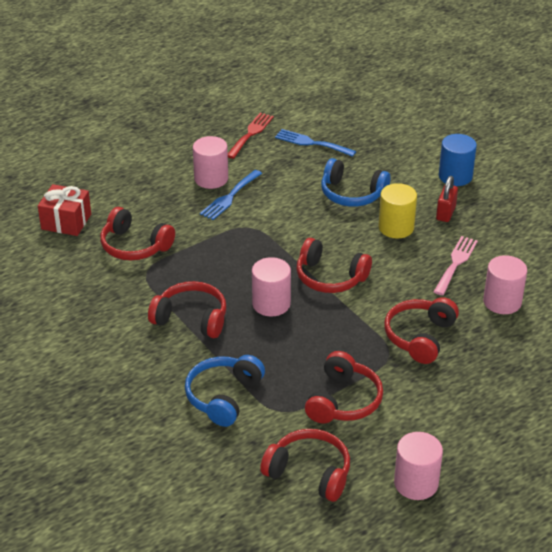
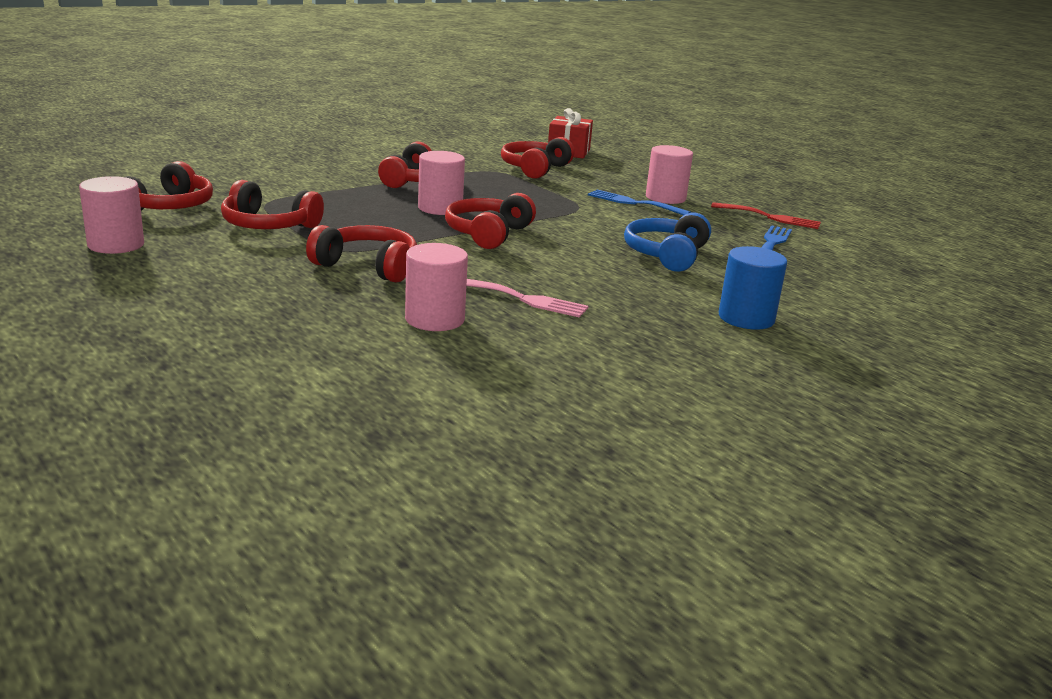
camera: 85 degrees right, 15 degrees down
blue headphones [185,355,265,427] -> none
yellow cylinder [378,183,417,239] -> none
red padlock [436,176,458,222] -> none

